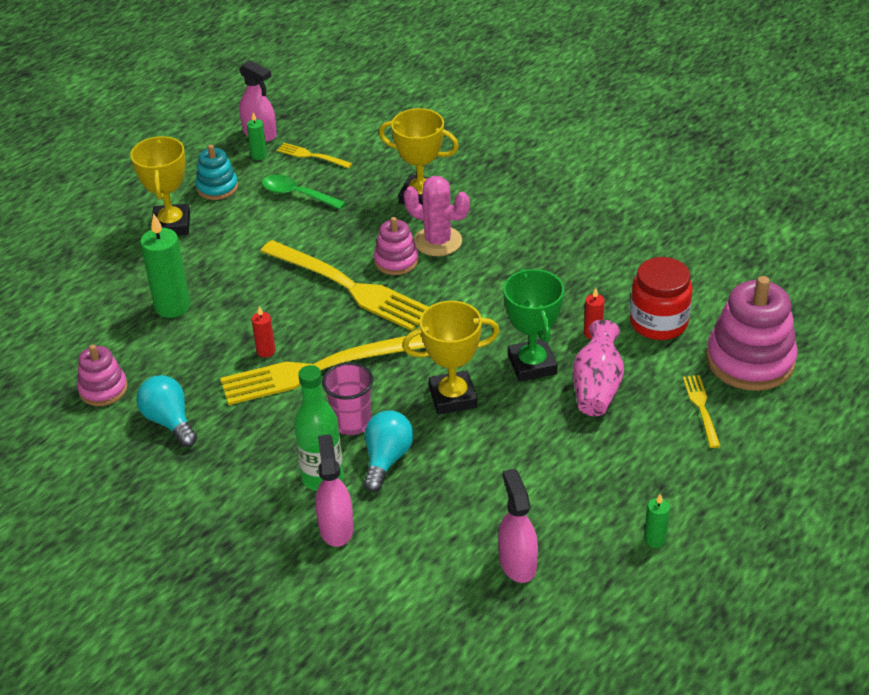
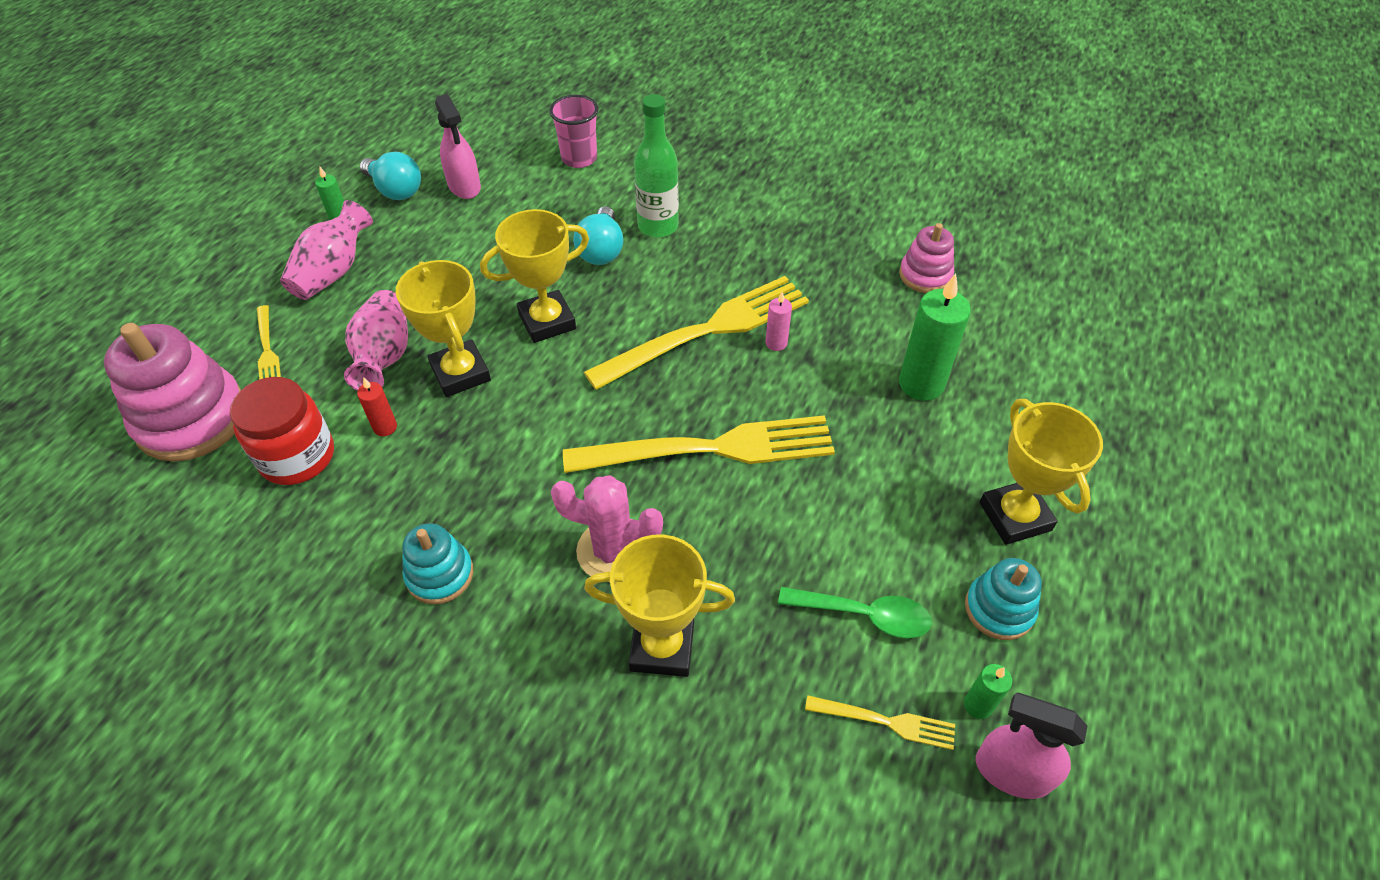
camera: 165 degrees right, 10 degrees up
turquoise light bulb [136,375,197,447] -> turquoise light bulb moved to [360,152,421,200]
red candle [252,306,275,358] -> pink candle [765,292,792,351]
yellow fork [260,240,428,331] -> yellow fork turned 150 degrees clockwise [563,415,835,473]
pink spray bottle [315,434,354,547] -> none
pink cup [322,362,374,435] -> pink cup moved to [549,95,598,168]
pink stacking toy [374,217,418,275] -> none
green trophy [503,269,564,382] -> yellow trophy [396,260,491,397]
none -> pink vase [280,200,373,300]
none -> turquoise stacking toy [402,523,473,604]

